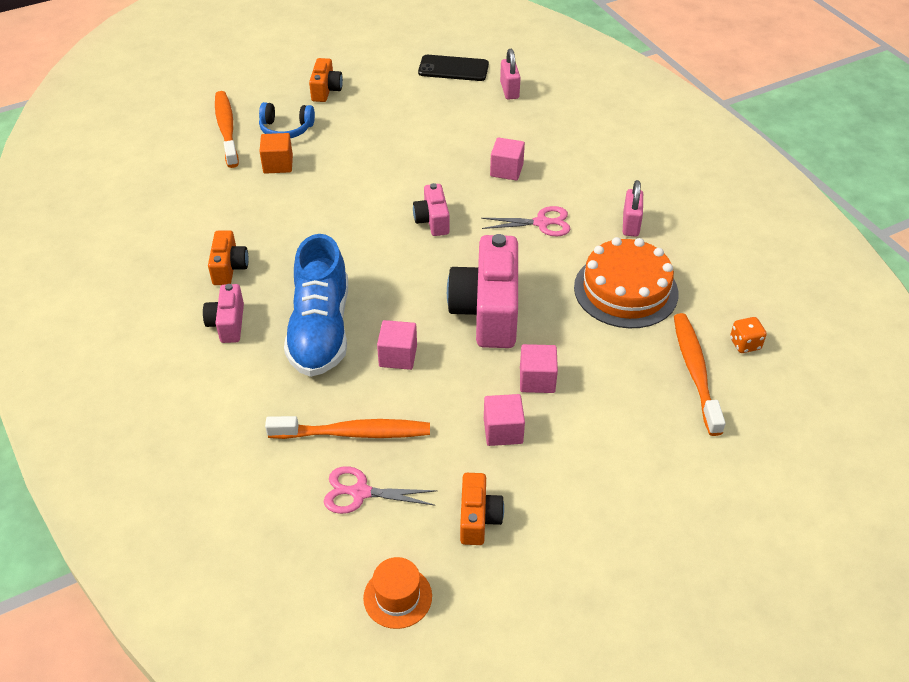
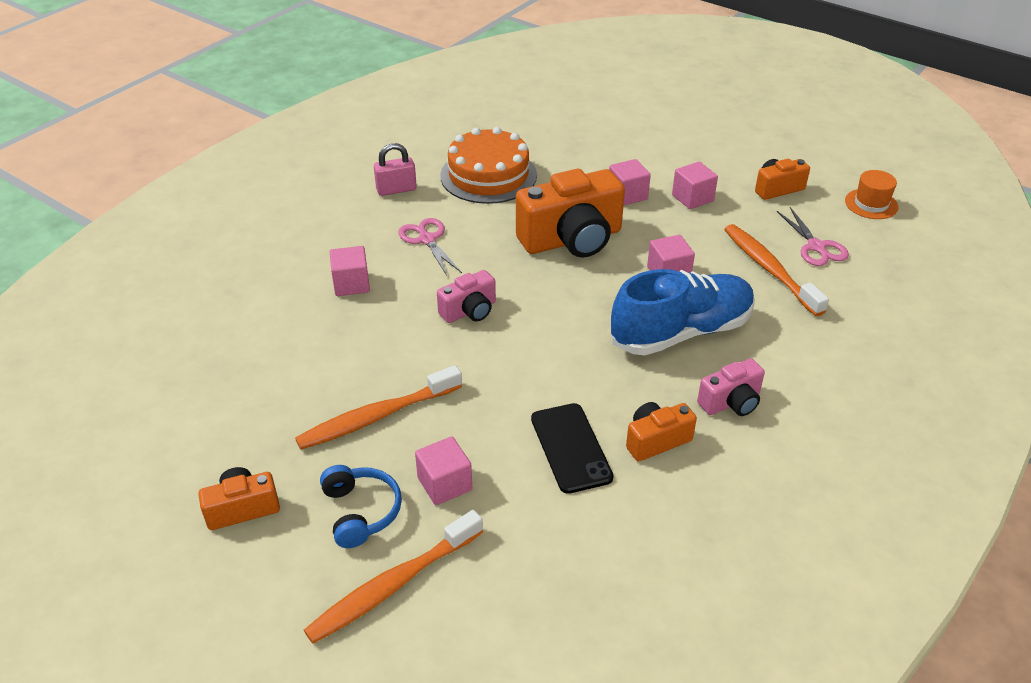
camera: 115 degrees left, 5 degrees down
orange cube [259,133,293,174] -> pink cube [415,436,472,505]
black phone [418,55,489,81] -> black phone moved to [531,403,614,494]
pink camera [447,234,518,348] -> orange camera [516,169,625,258]
pink padlock [500,49,521,100] -> none
orange toothbrush [674,313,726,436] -> orange toothbrush moved to [295,365,462,450]
orange dice [730,317,767,353] -> none

